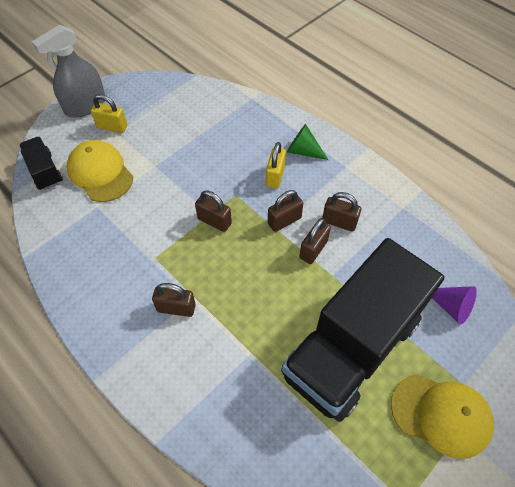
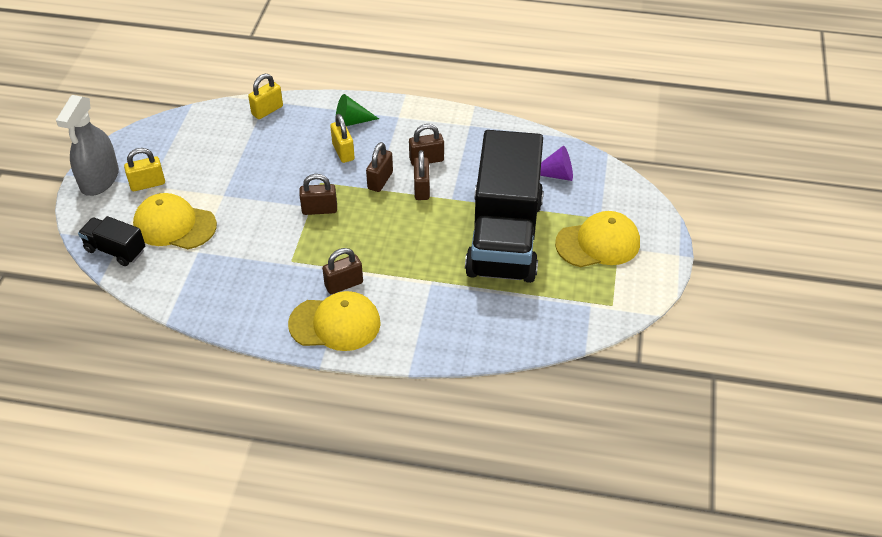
camera: 35 degrees left, 10 degrees down
none -> yellow padlock [248,74,283,119]
none -> yellow cap [288,291,381,351]

